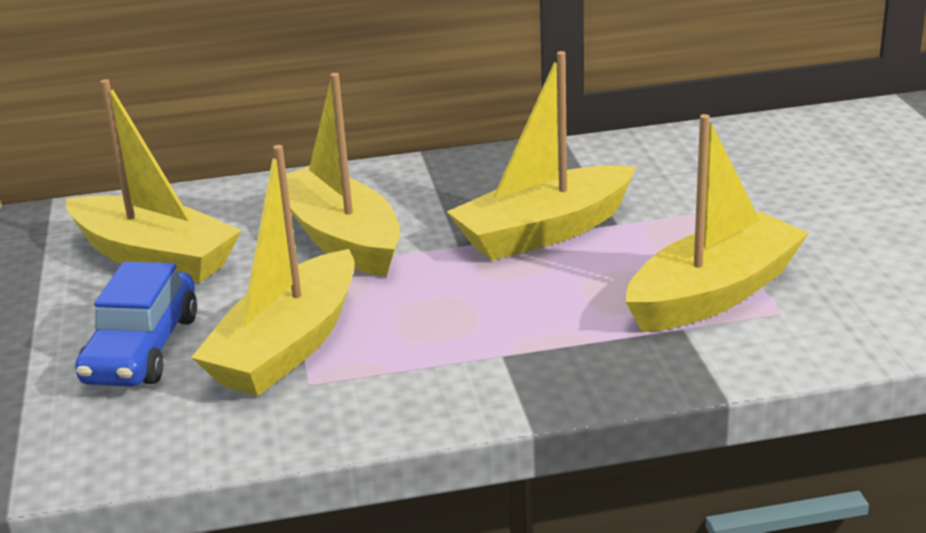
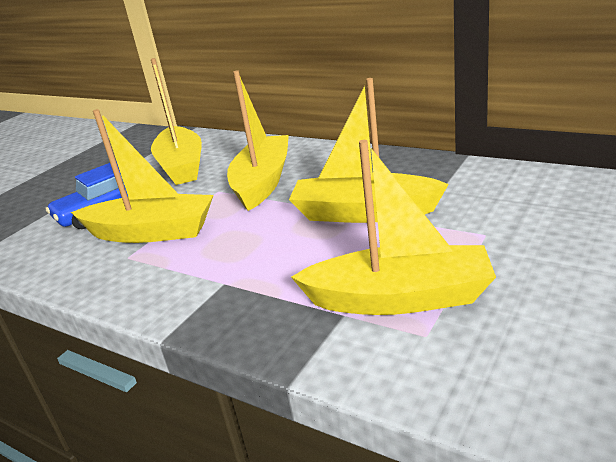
camera: 45 degrees right, 0 degrees up
yellow boat [191,145,355,396] -> yellow boat turned 150 degrees counterclockwise [71,109,214,243]

